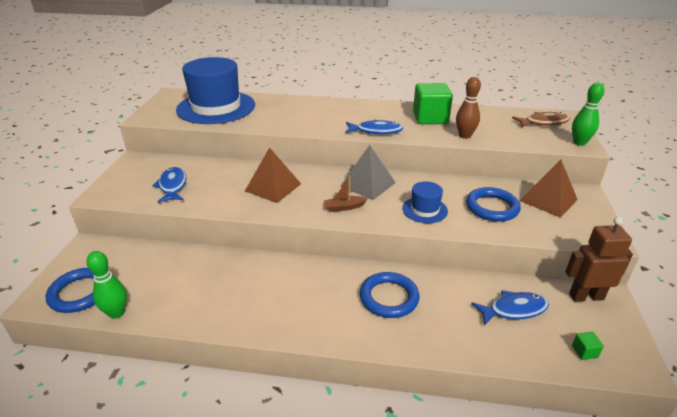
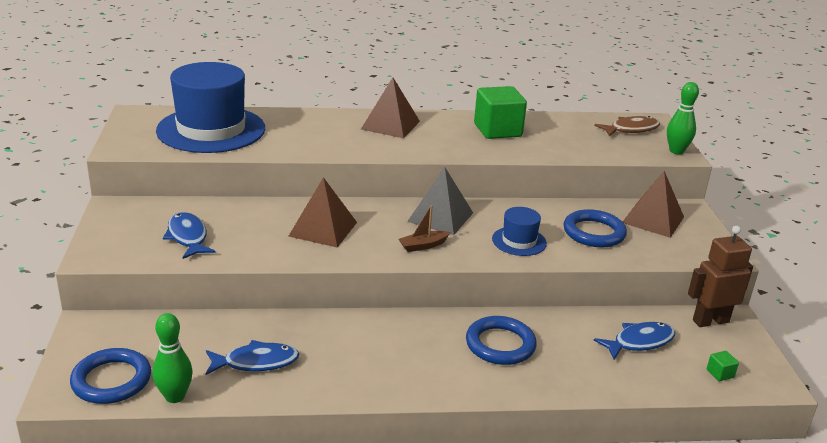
camera: 15 degrees left, 5 degrees down
blue fish [345,120,404,134] -> blue fish moved to [206,340,299,375]
brown bowling pin [456,77,481,139] -> none
none -> brown pyramid [361,77,420,138]

